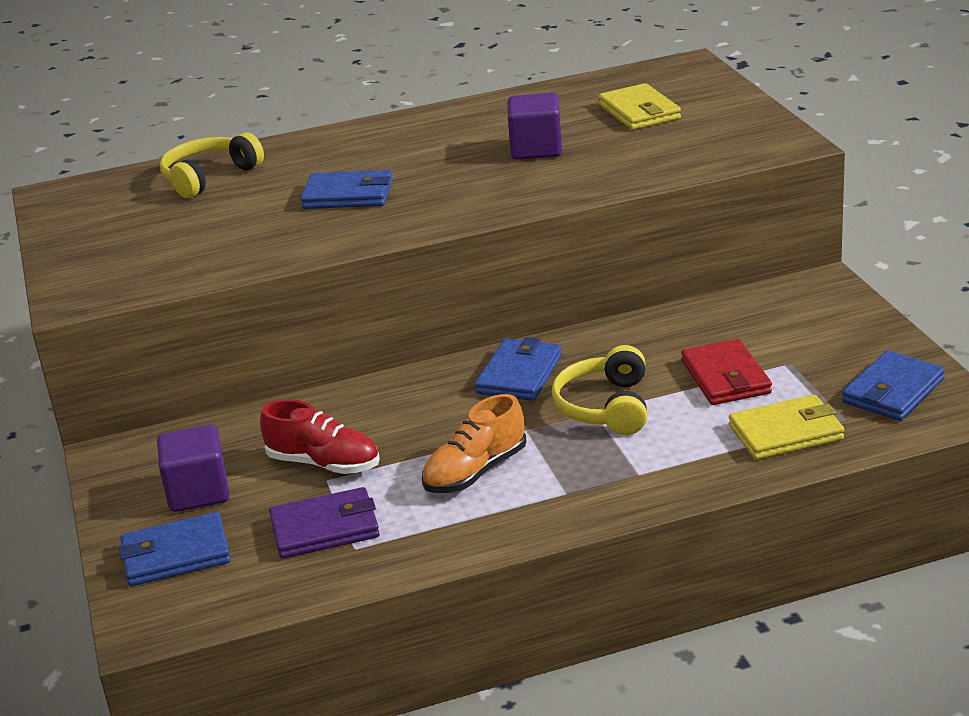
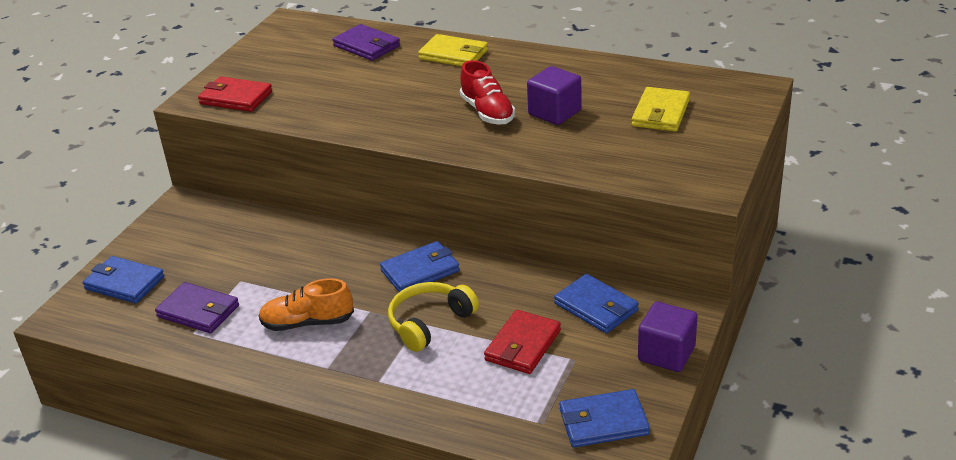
camera: 40 degrees right, 5 degrees up
purple cube [157,425,229,512] -> purple cube moved to [638,302,698,372]
yellow headphones [160,133,264,198] -> purple wallet [332,24,400,61]
red shoe [260,399,380,474] -> red shoe moved to [460,60,515,125]
blue wallet [300,170,393,209] -> blue wallet moved to [554,274,639,333]
yellow wallet [729,395,844,460] -> yellow wallet moved to [418,34,488,67]
none -> red wallet [198,76,272,112]

